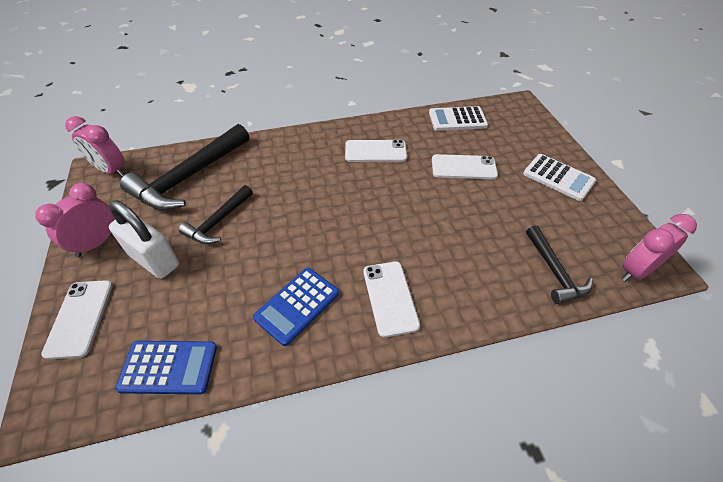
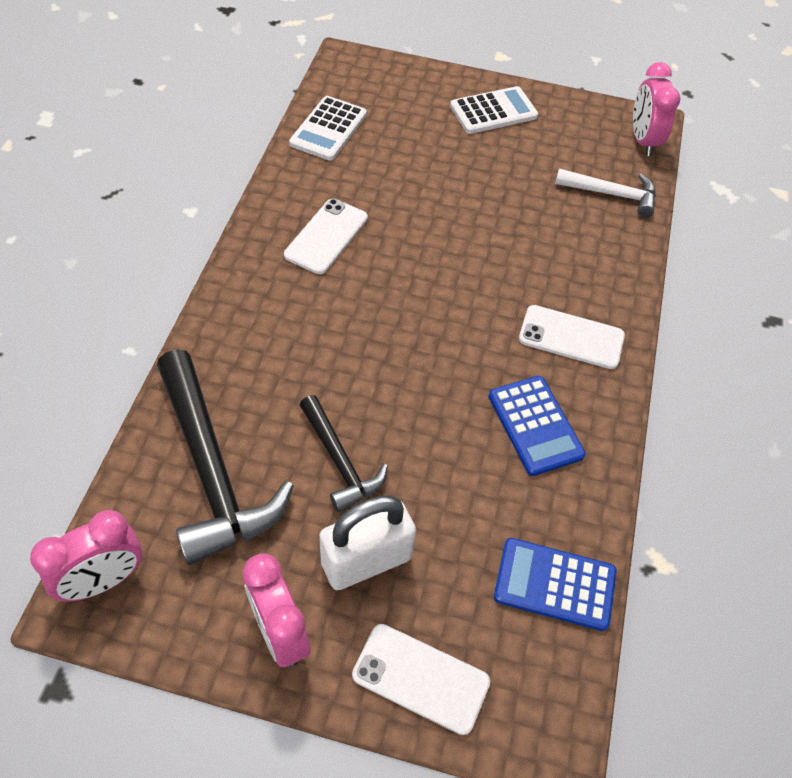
camera: 65 degrees left, 5 degrees up
blue calculator [115,341,217,394] -> blue calculator turned 105 degrees counterclockwise [494,538,617,631]
white phone [432,154,498,179] -> none
black hammer [526,225,593,304] -> white hammer [555,168,656,217]

